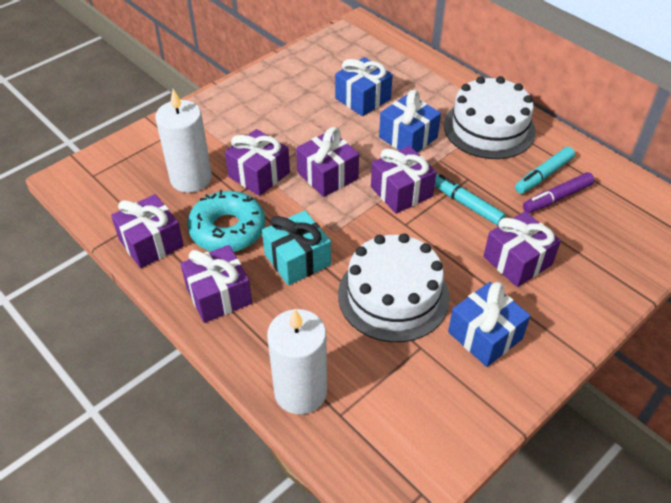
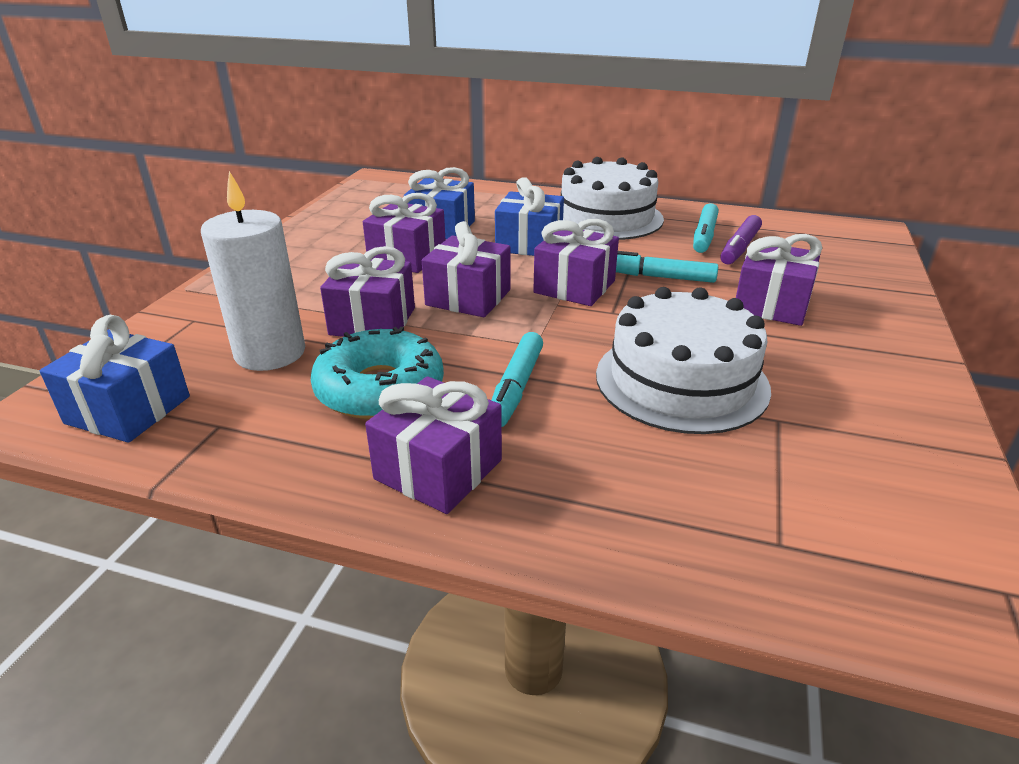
camera: 30 degrees left, 15 degrees down
purple gift [111,194,184,268] -> purple gift moved to [363,193,445,273]
turquoise gift [262,210,331,286] -> turquoise marker [492,332,543,427]
white candle [267,309,327,414] -> none
blue gift [448,282,531,367] -> blue gift moved to [40,315,190,443]

